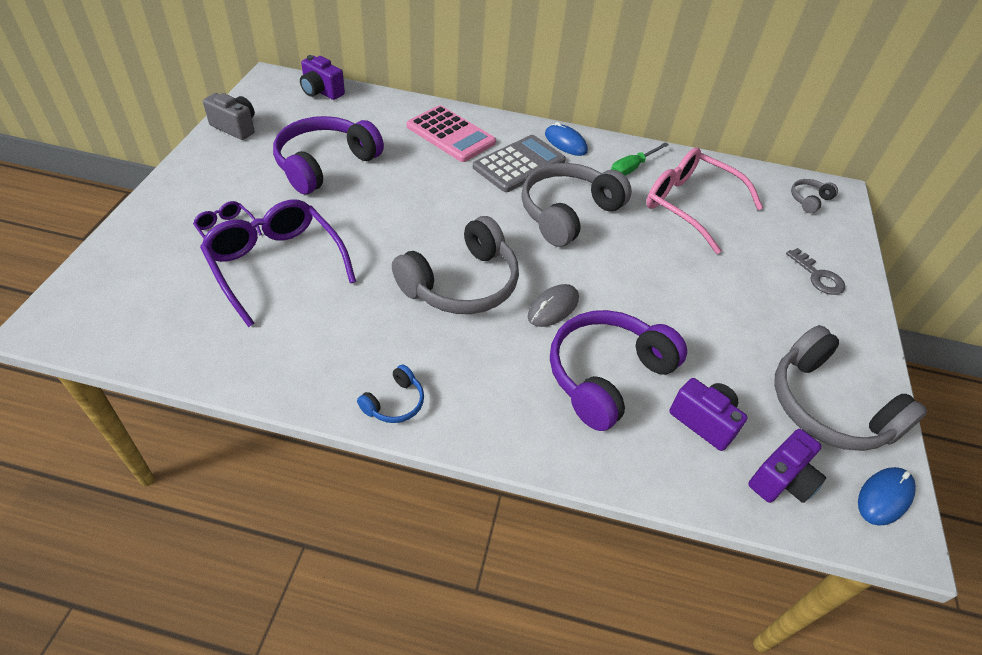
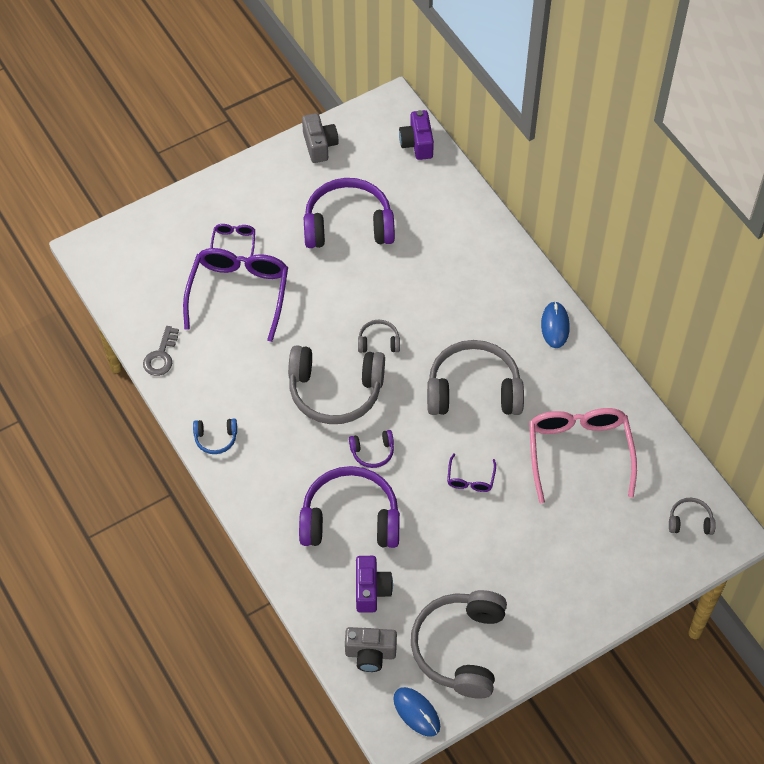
camera: 50 degrees right, 10 degrees up
pink calculator [407,105,496,162] -> none
grey calculator [473,135,566,192] -> none
grey mouse [528,284,579,327] -> purple headphones [349,430,394,468]
green screwdriver [611,142,669,176] -> none
purple camera [748,429,826,503] -> grey camera [345,627,397,672]
grey key [786,248,845,295] -> grey key moved to [143,326,179,376]
blue mouse [858,467,916,526] -> blue mouse turned 45 degrees clockwise [393,687,440,737]
none -> grey headphones [358,319,400,353]
none -> purple glasses [447,454,496,492]

